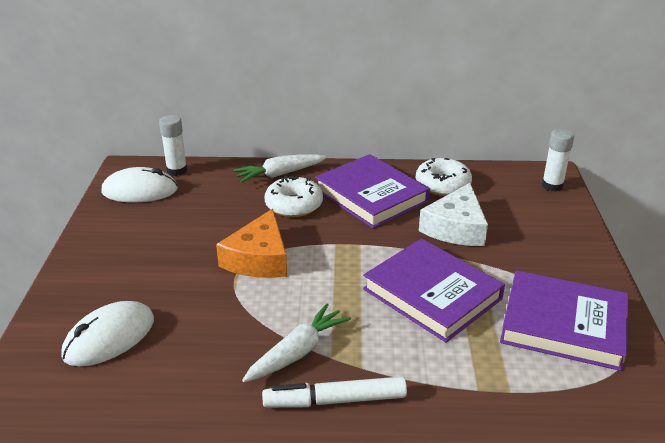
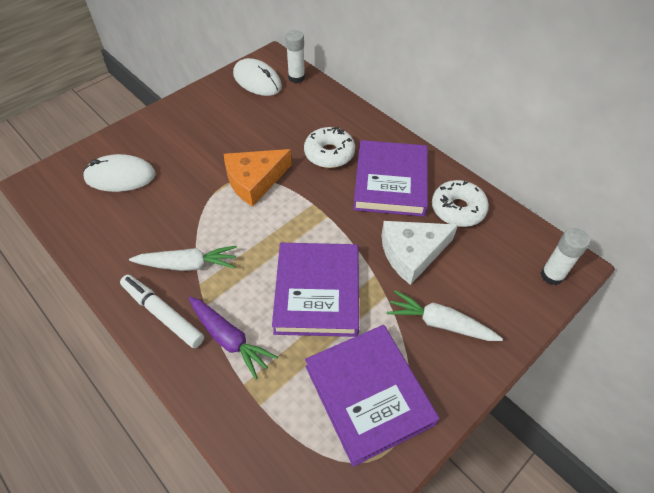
camera: 45 degrees right, 20 degrees up
white carrot [233,154,327,183] -> white carrot moved to [387,290,503,341]
none -> purple carrot [189,297,278,380]

